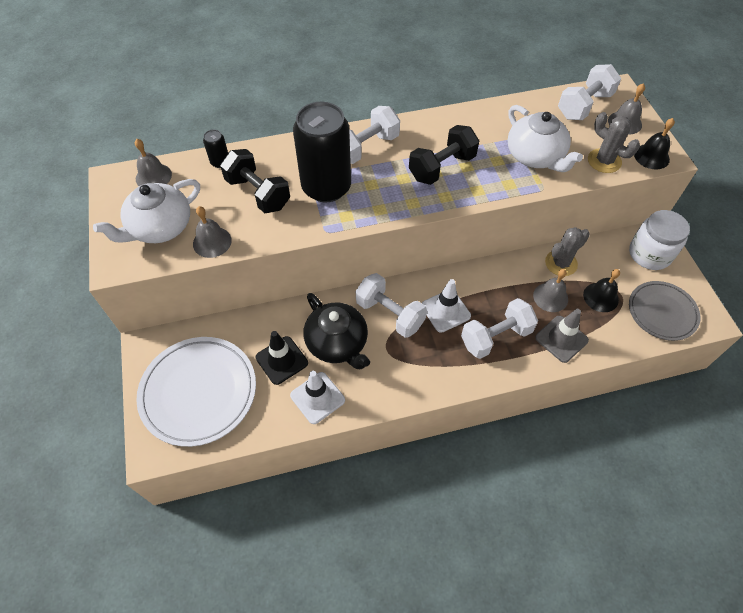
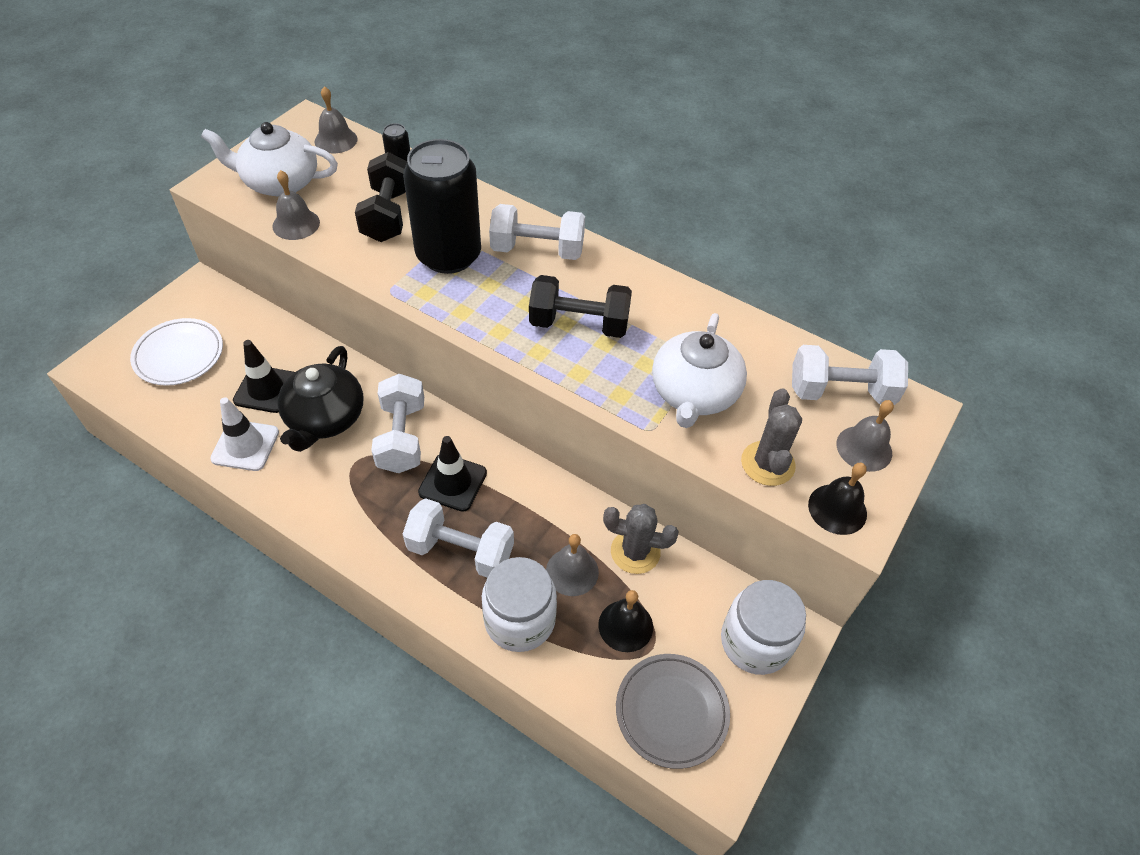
camera: 45 degrees right, 5 degrees down
white plate [136,337,256,447] -> white plate [130,318,223,386], size x0.64
white traffic cone [422,279,471,333] -> black traffic cone [418,436,487,512]
grey traffic cone [535,309,589,363] -> white jar [482,557,557,652]

